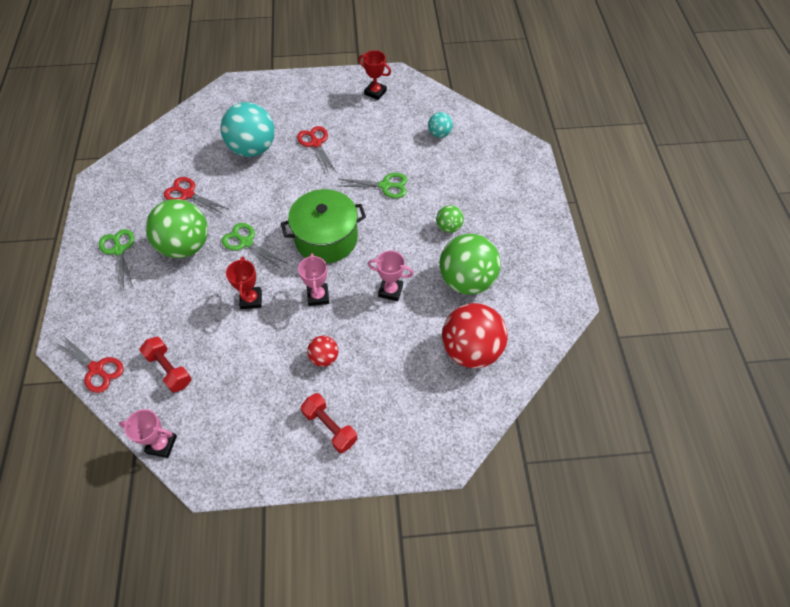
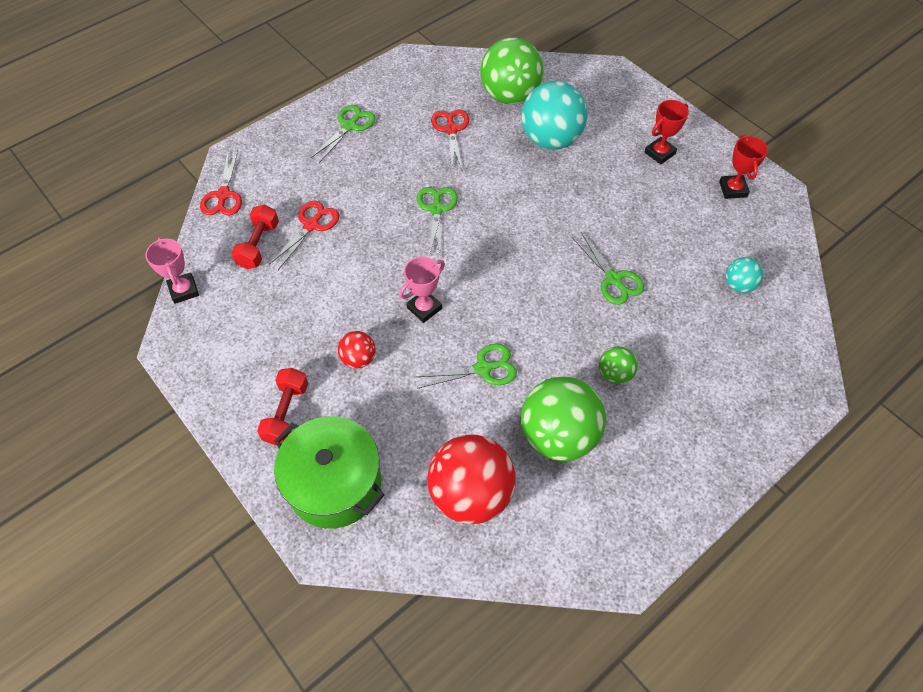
camera: 55 degrees right, 0 degrees up
green ball [146,199,208,258] -> green ball moved to [480,37,543,104]
red trophy [226,257,262,309] -> red trophy moved to [645,100,689,164]
green pot [281,189,366,263] -> green pot moved to [274,416,384,529]
red scissors [297,126,337,174] -> red scissors moved to [269,200,340,270]
pink trophy [368,251,414,301] -> green scissors [416,344,517,389]

